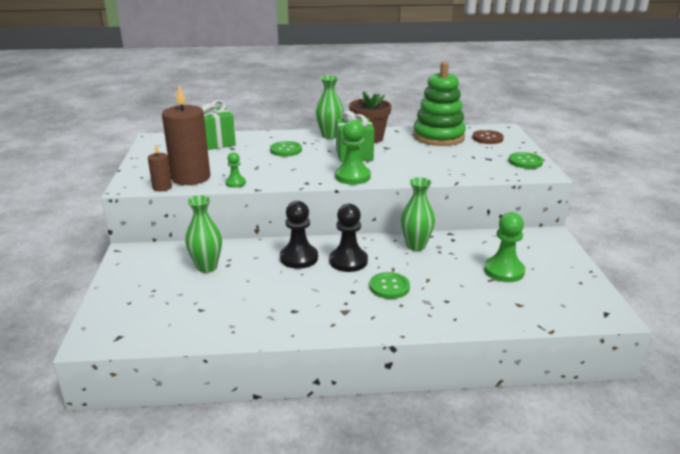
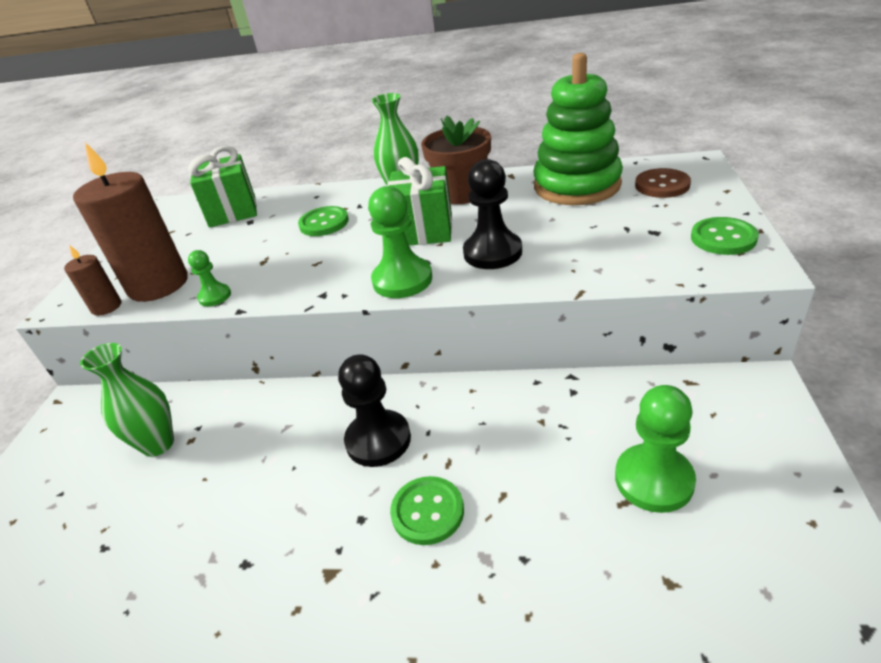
camera: 15 degrees right, 10 degrees up
black pawn [280,201,318,269] -> black pawn moved to [463,159,522,269]
green vase [401,177,435,251] -> none

